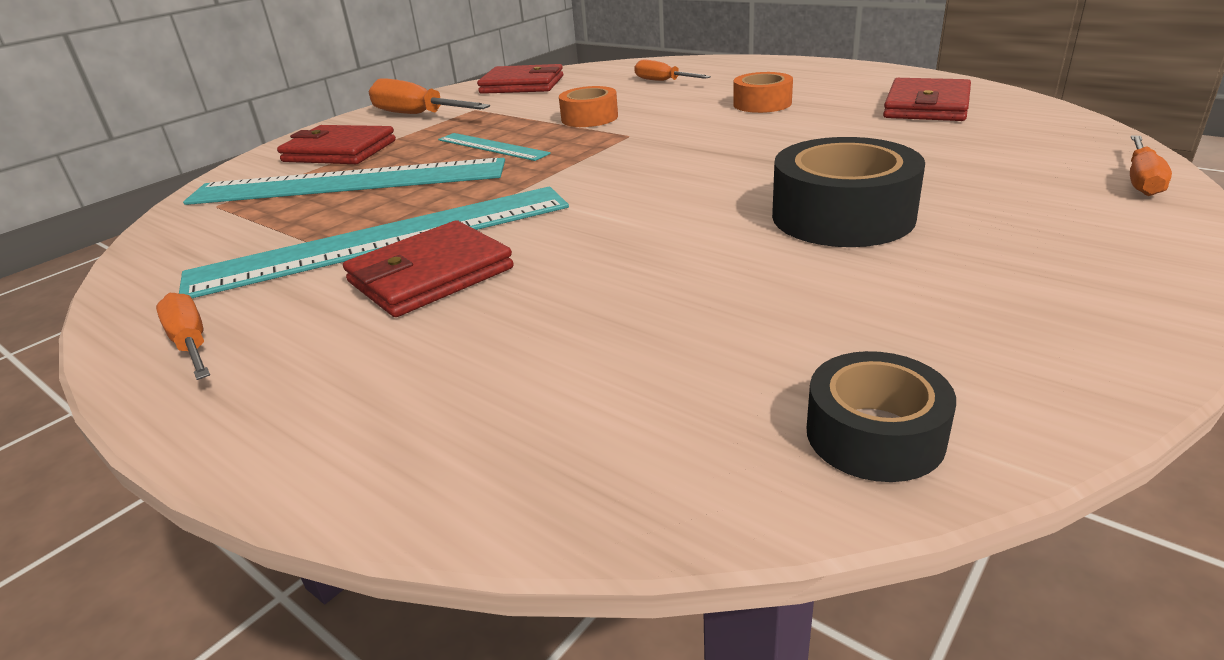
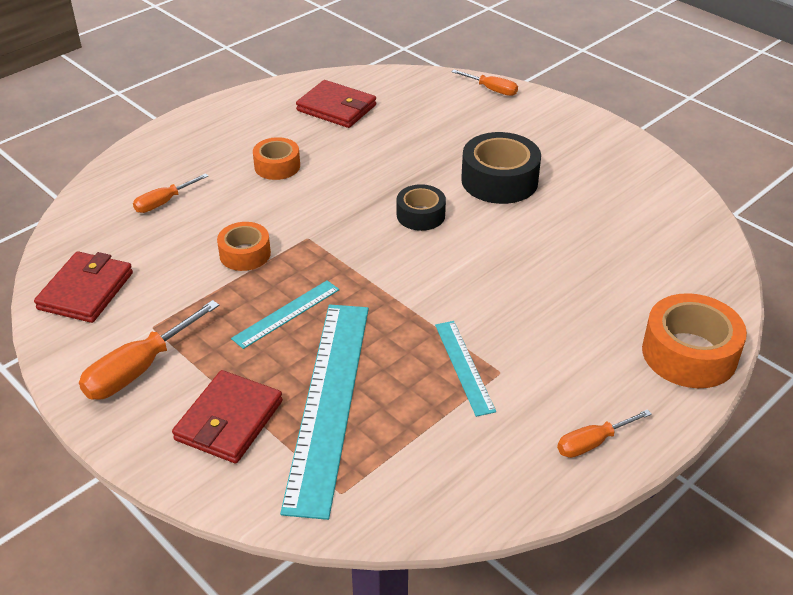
camera: 85 degrees left, 10 degrees up
turquoise ruler [179,187,569,298] -> turquoise ruler [435,321,496,417], size x0.48
red wallet [343,220,514,317] -> none
black tape [807,351,956,482] -> black tape moved to [397,184,446,231]
none -> orange tape [642,293,747,388]

